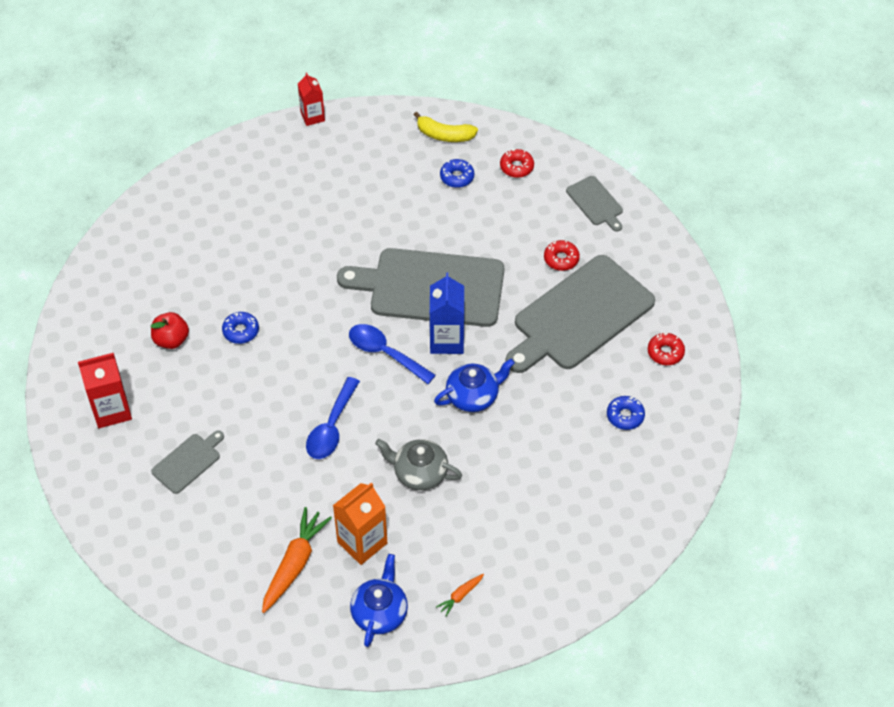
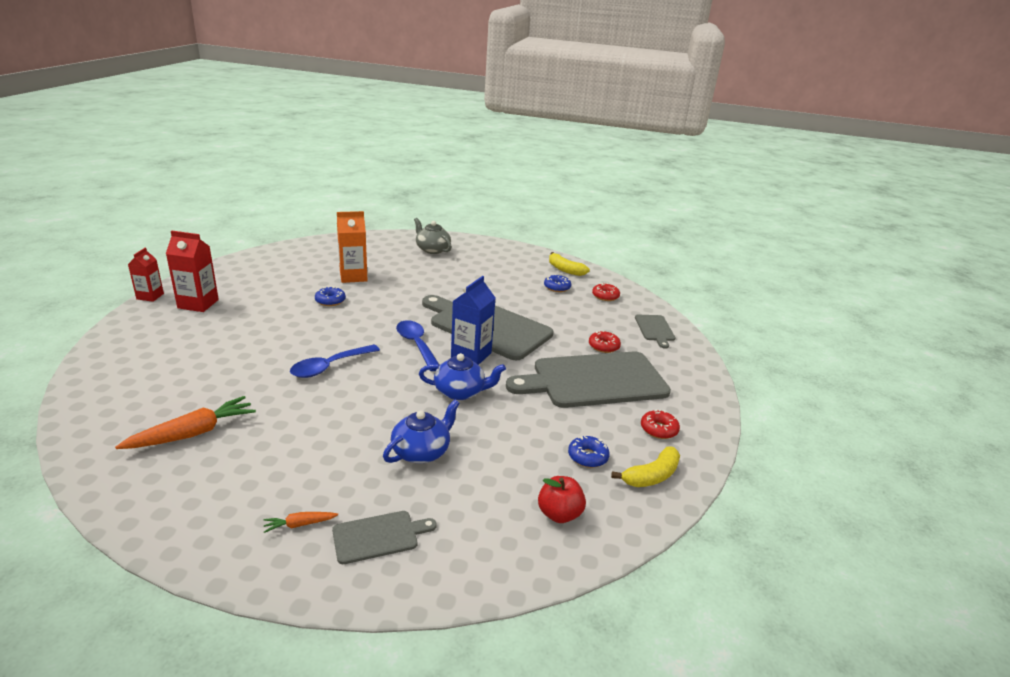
camera: 25 degrees right, 25 degrees down
red apple [151,312,189,349] -> red apple moved to [538,476,586,523]
grey cutting board [151,430,224,494] -> grey cutting board moved to [332,511,437,564]
red carton [298,72,325,126] -> red carton moved to [128,248,164,302]
orange carton [333,482,387,565] -> orange carton moved to [337,211,368,283]
blue teapot [350,554,408,647] -> blue teapot moved to [383,399,460,464]
grey teapot [375,439,462,490] -> grey teapot moved to [414,218,452,254]
none -> yellow banana [611,446,680,487]

